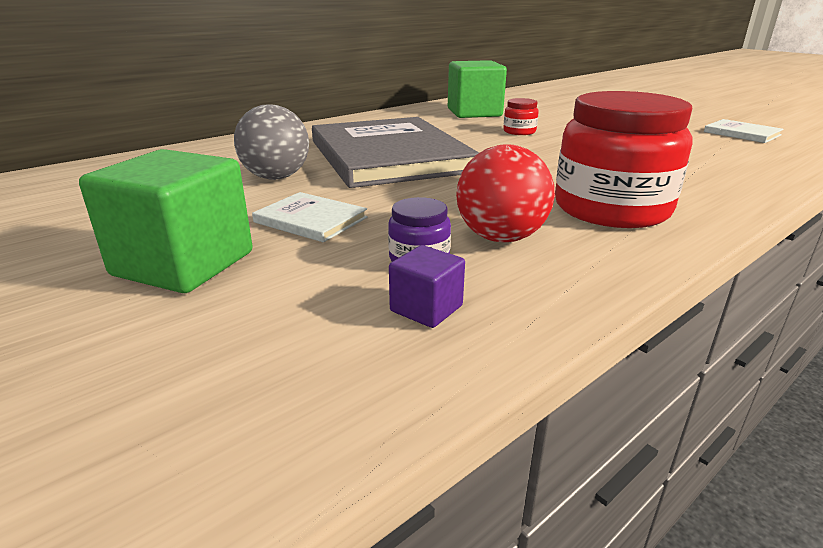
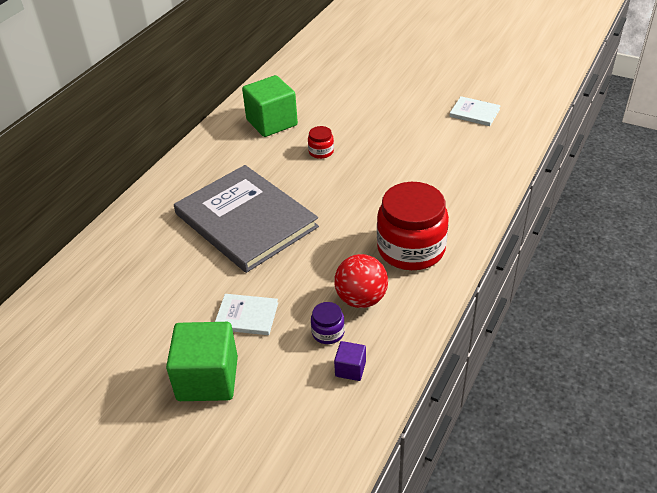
camera: 20 degrees left, 15 degrees up
grey ball [234,104,309,180] -> none

